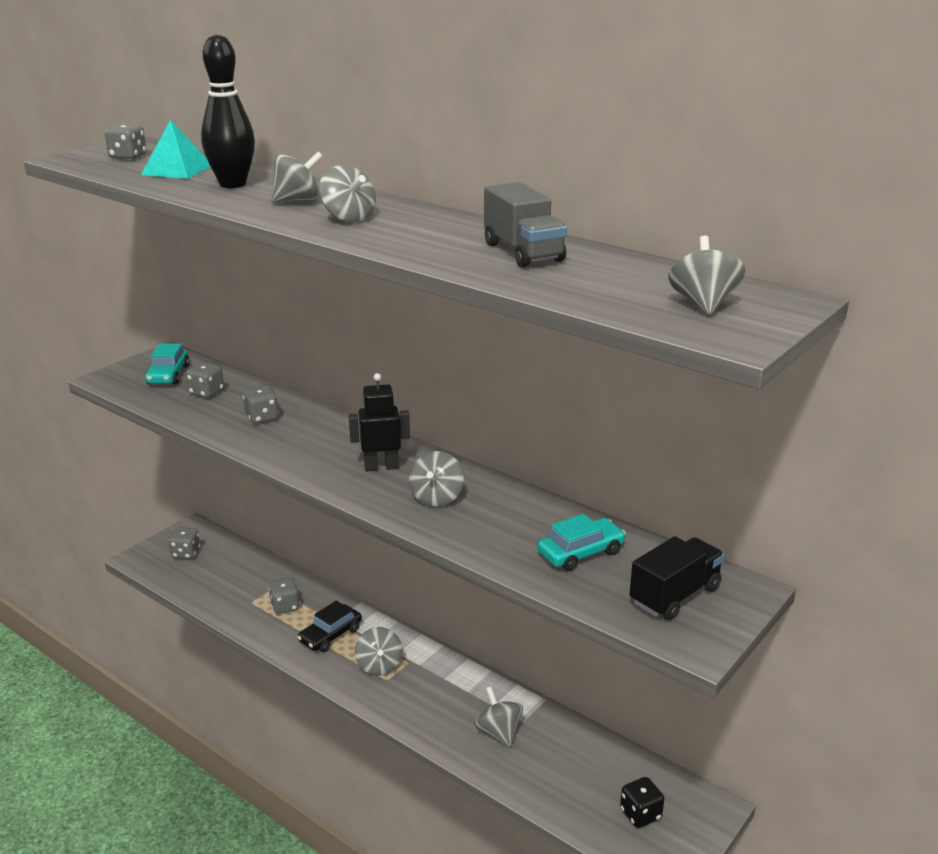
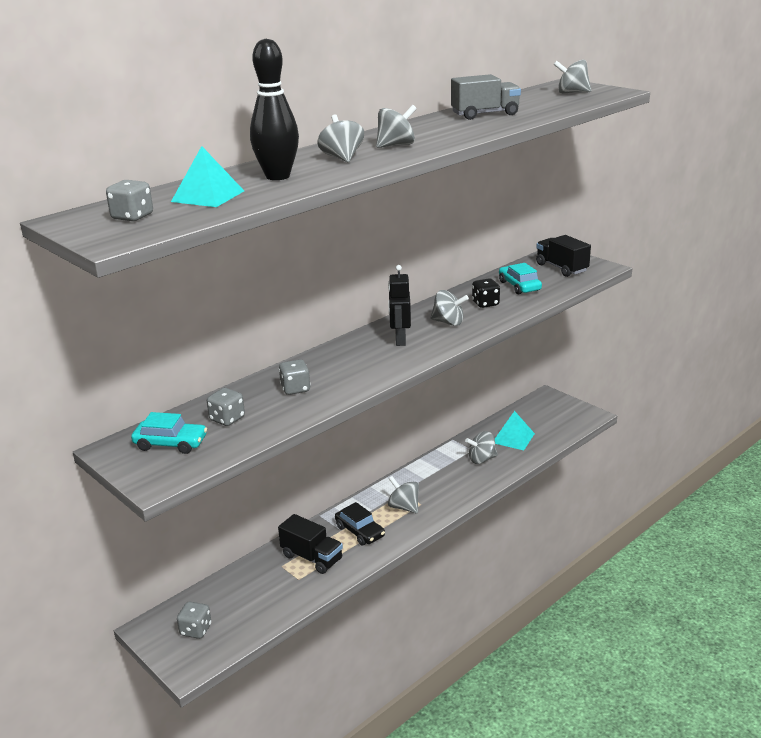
camera: 80 degrees left, 0 degrees up
grey dice [269,578,300,614] -> black truck [278,514,343,574]
grey spinning top [355,627,402,676] -> grey spinning top turned 135 degrees counterclockwise [388,476,419,514]
black dice [620,777,664,828] -> black dice moved to [472,279,500,308]
none -> turquoise pyramid [495,411,535,450]

